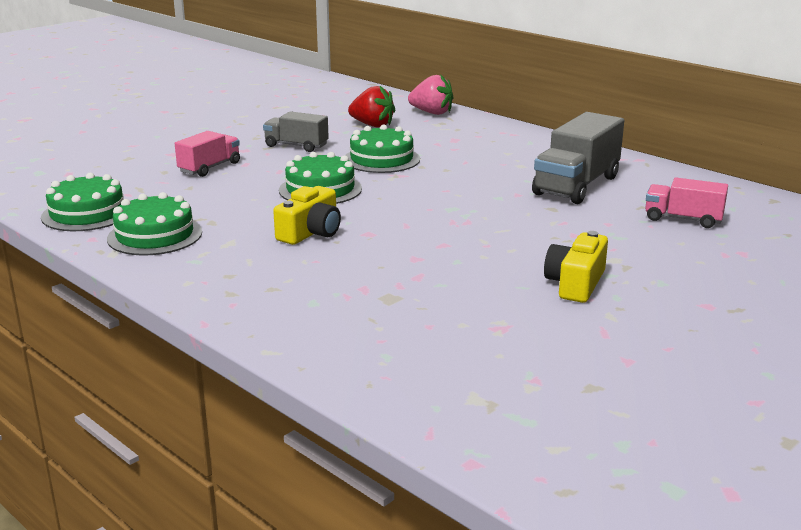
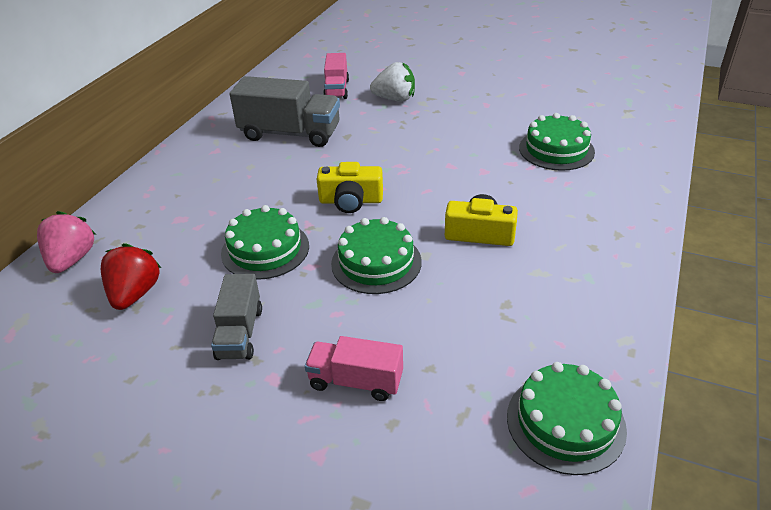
camera: 110 degrees left, 15 degrees up
green cake [107,192,202,256] -> green cake moved to [519,113,595,171]
yellow camera [544,231,608,303] -> yellow camera moved to [317,162,383,213]
none -> white strawberry [370,62,415,101]

